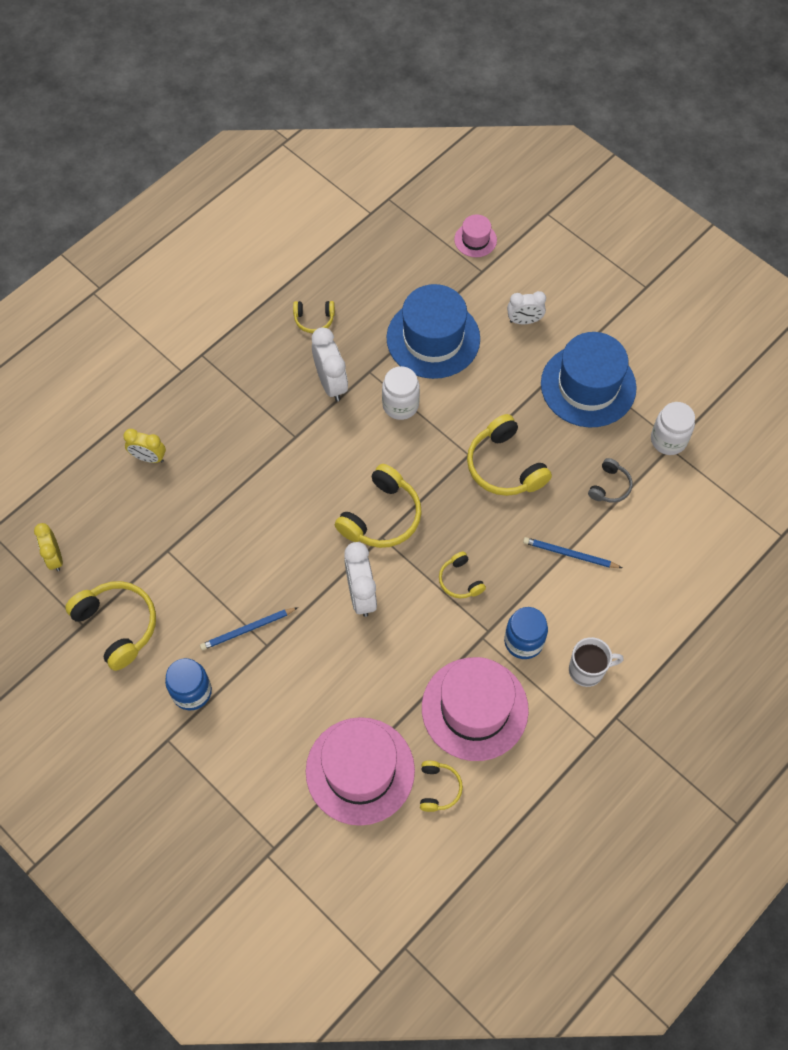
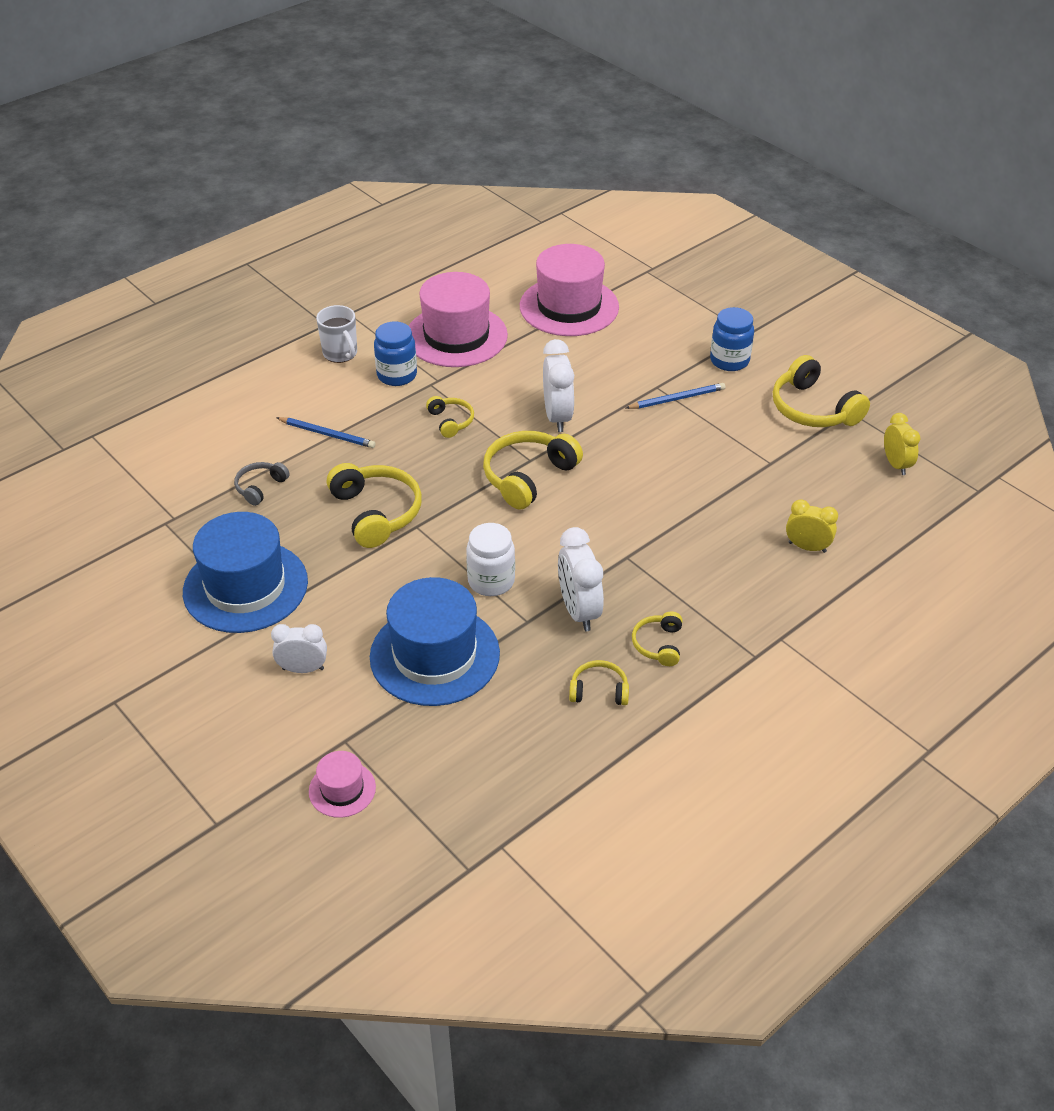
camera: 175 degrees left, 20 degrees down
yellow headphones [420,761,463,812] -> yellow headphones moved to [632,611,683,666]
white mug [569,637,624,687] -> white mug turned 120 degrees counterclockwise [316,305,357,363]
white jar [651,402,695,455] -> none

